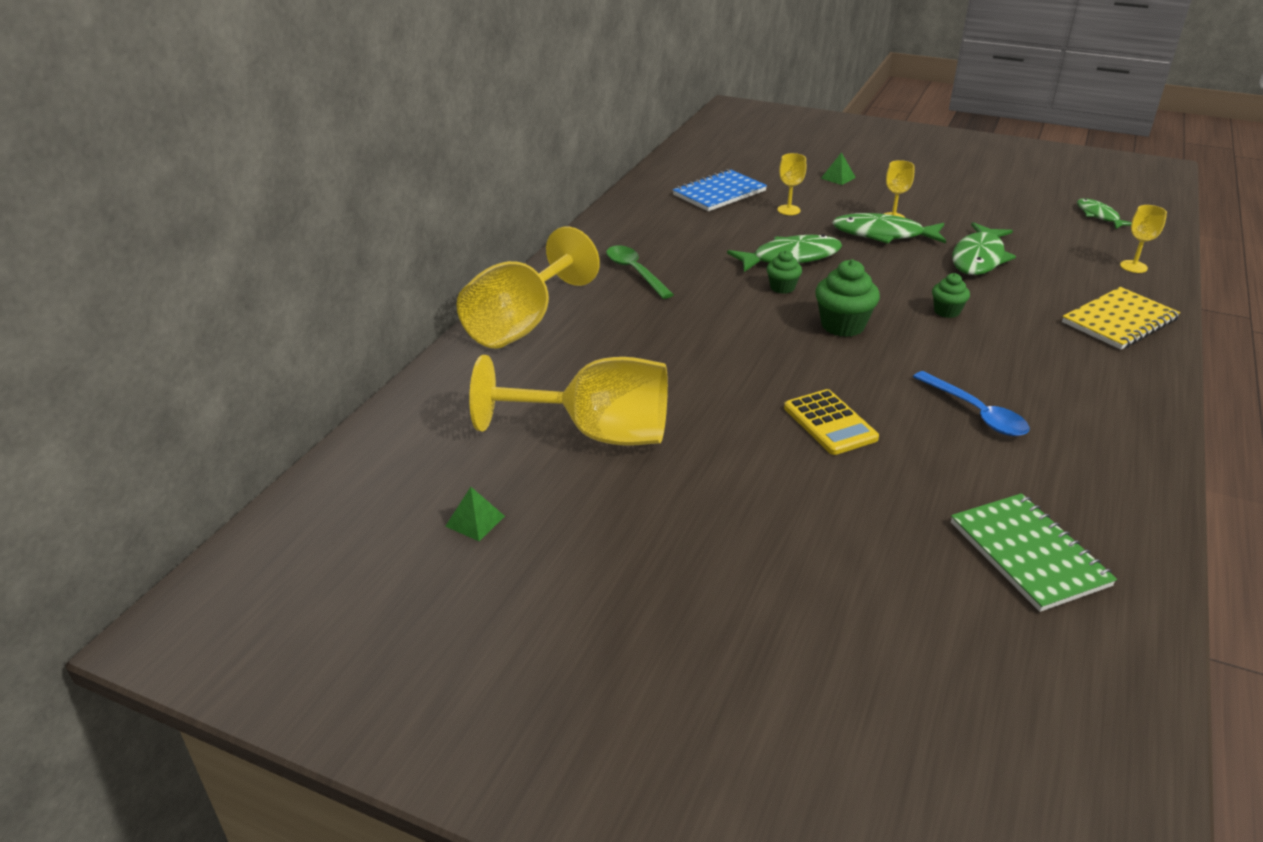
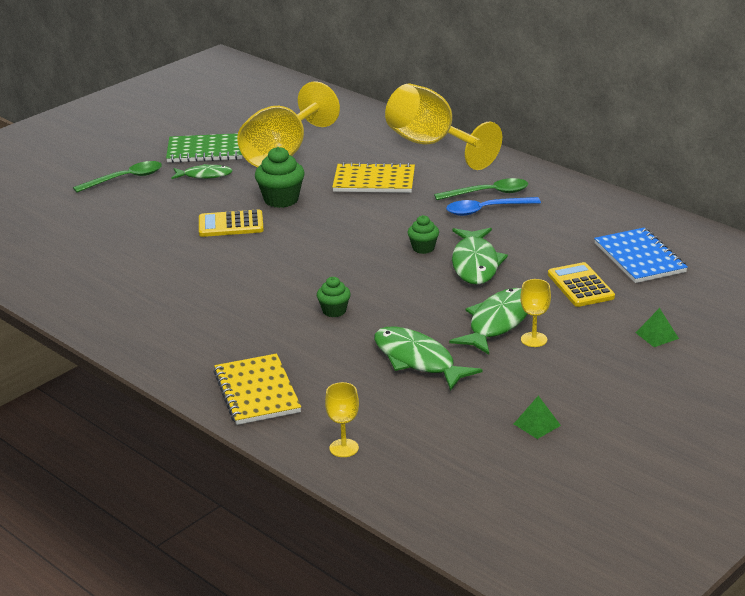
camera: 110 degrees right, 5 degrees down
green pyramid [445,487,505,541] -> green pyramid moved to [514,396,561,439]
yellow goblet [777,153,806,215] -> yellow calculator [548,262,615,307]
green cupcake [815,259,880,337] -> green cupcake moved to [255,147,305,208]
blue spoon [913,371,1030,436] -> blue spoon moved to [446,197,541,216]
green notebook [951,493,1117,612] -> green notebook moved to [166,133,242,163]
green fish [1077,199,1132,229] -> green fish moved to [172,164,233,179]
none -> green spoon [73,161,162,193]
none -> yellow notebook [332,162,415,193]

